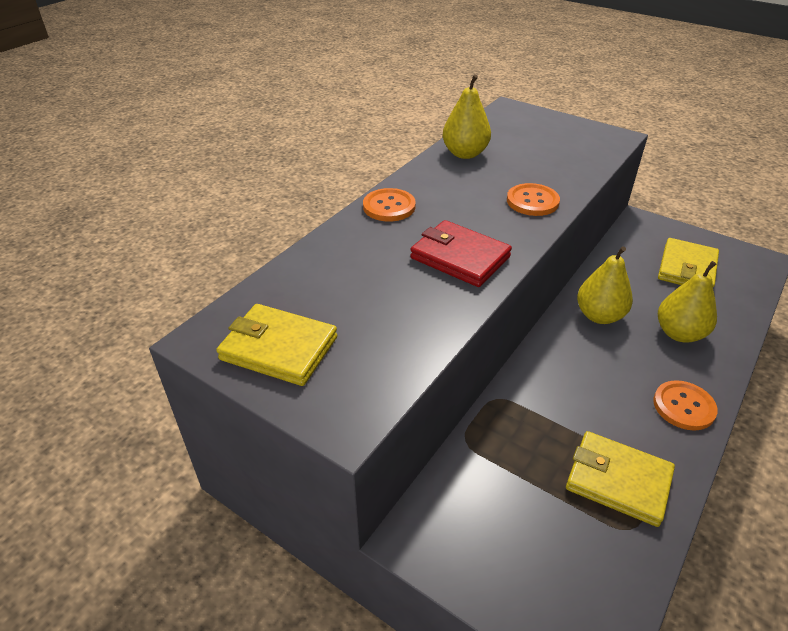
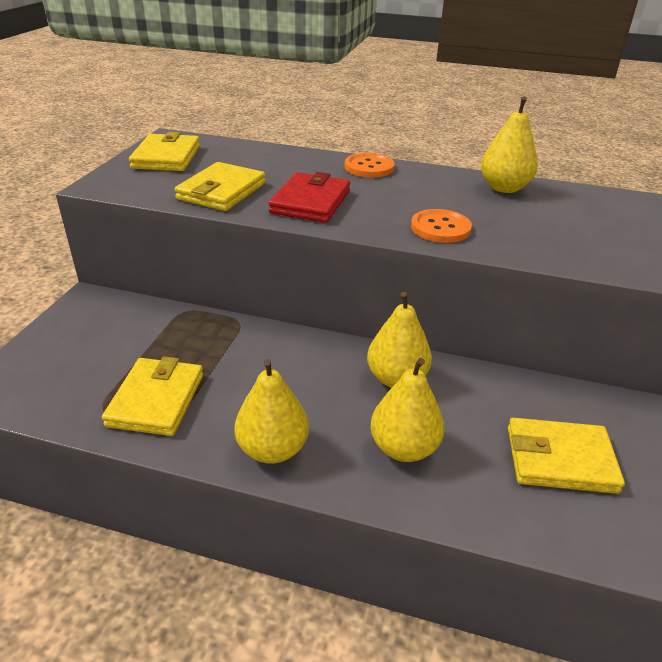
camera: 70 degrees right, 5 degrees down
orange button [653,380,718,431] -> yellow pear [234,359,309,464]
none -> yellow wallet [175,162,266,211]

